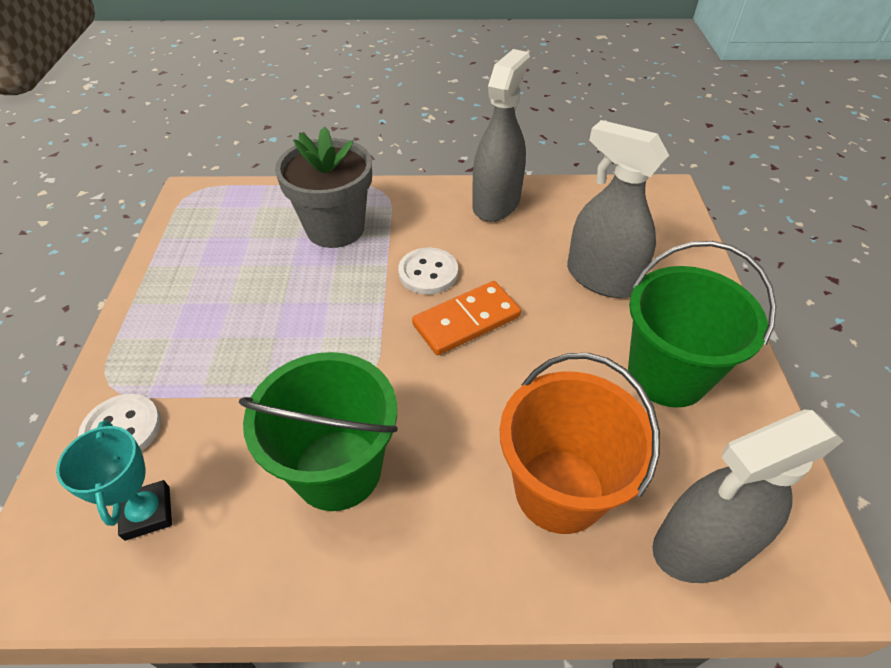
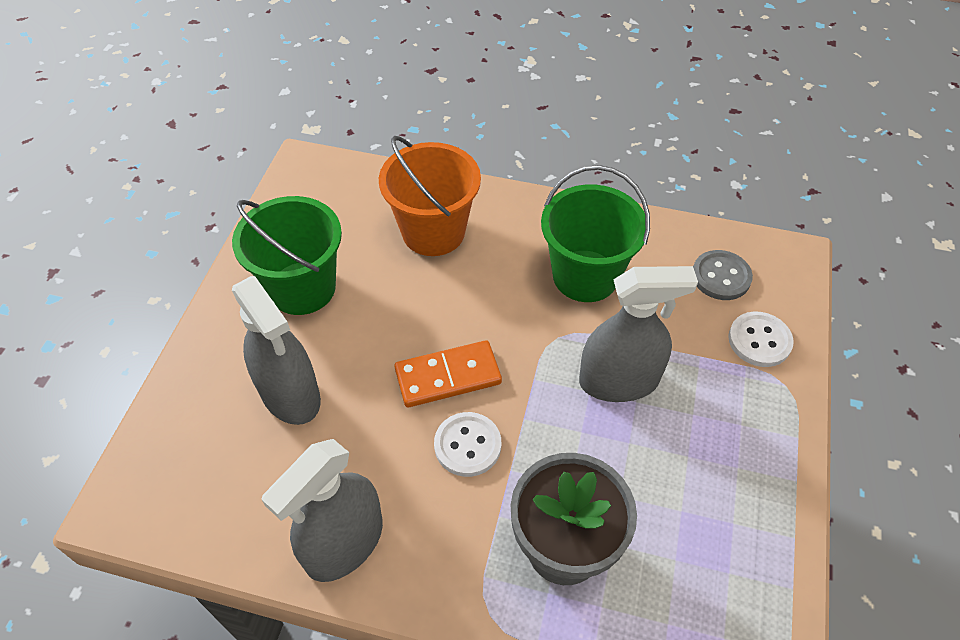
camera: 165 degrees left, 5 degrees up
turquoise trophy [56,420,172,541] -> grey button [693,250,753,300]
grey spray bottle [653,410,843,583] -> grey spray bottle moved to [579,266,698,402]

